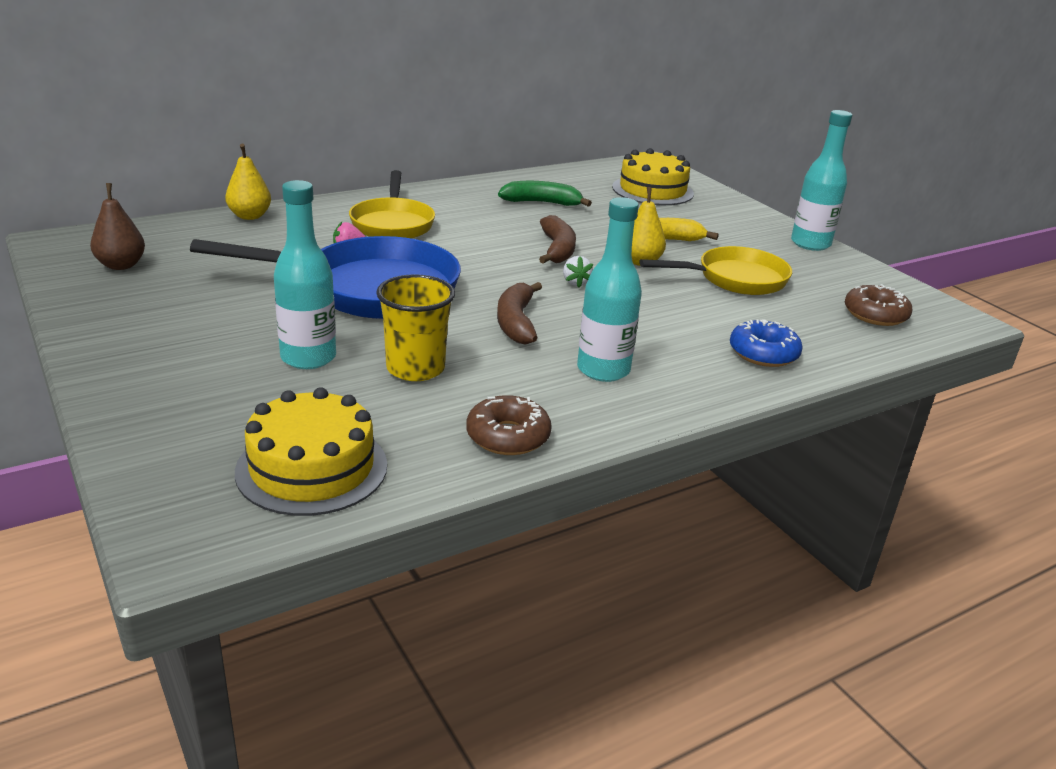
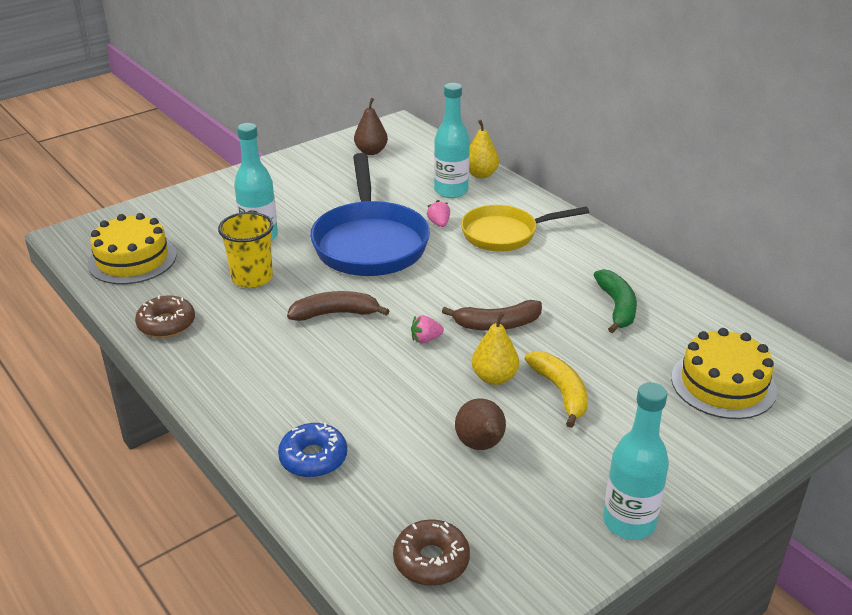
camera: 85 degrees right, 5 degrees up
white strawberry [563,256,593,288] -> pink strawberry [411,315,444,344]
turquoise bottle [577,197,642,382] -> turquoise bottle moved to [434,83,470,198]
yellow pan [640,246,792,295] -> brown pear [455,398,506,450]

